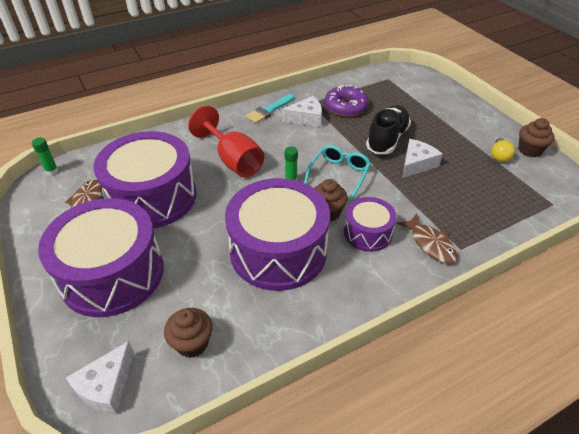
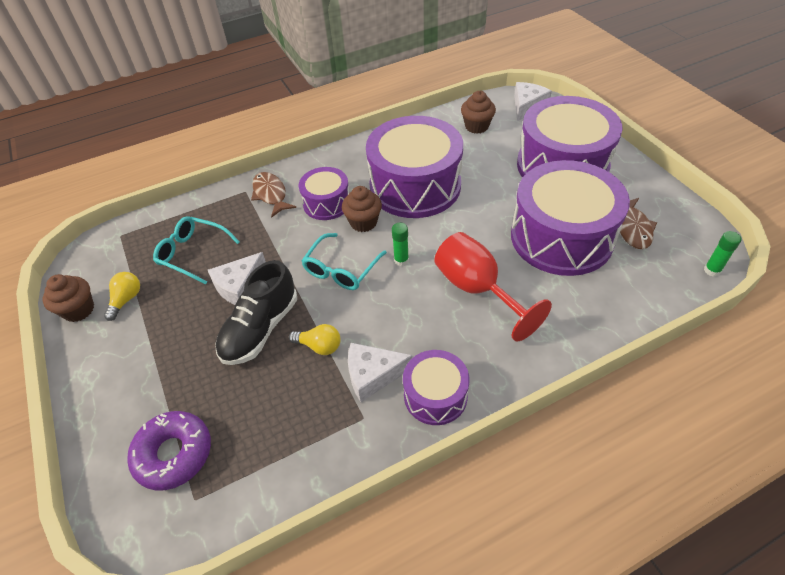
camera: 175 degrees left, 5 degrees up
turquoise brush [246,94,294,123] -> purple drum [403,350,469,425]
purple donut [324,85,369,117] -> purple donut moved to [127,411,211,490]
none -> turquoise glasses [153,216,240,285]
none -> yellow light bulb [289,324,340,355]

